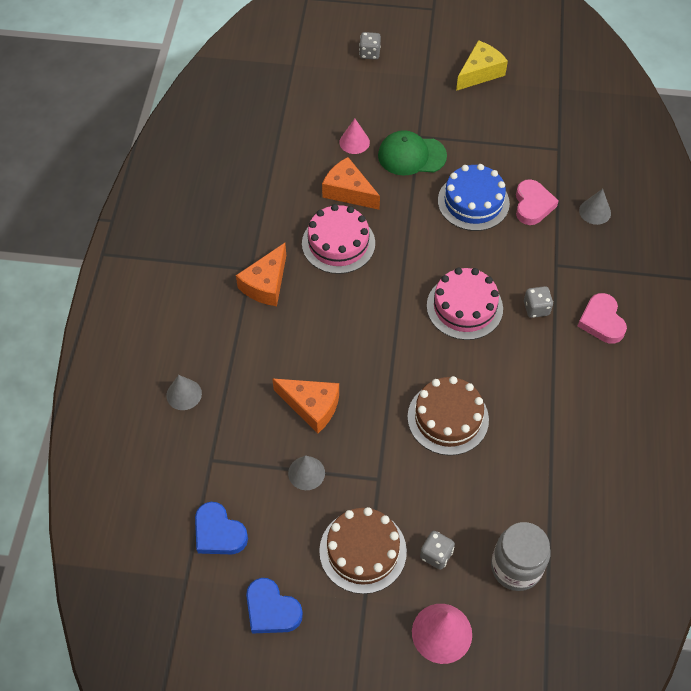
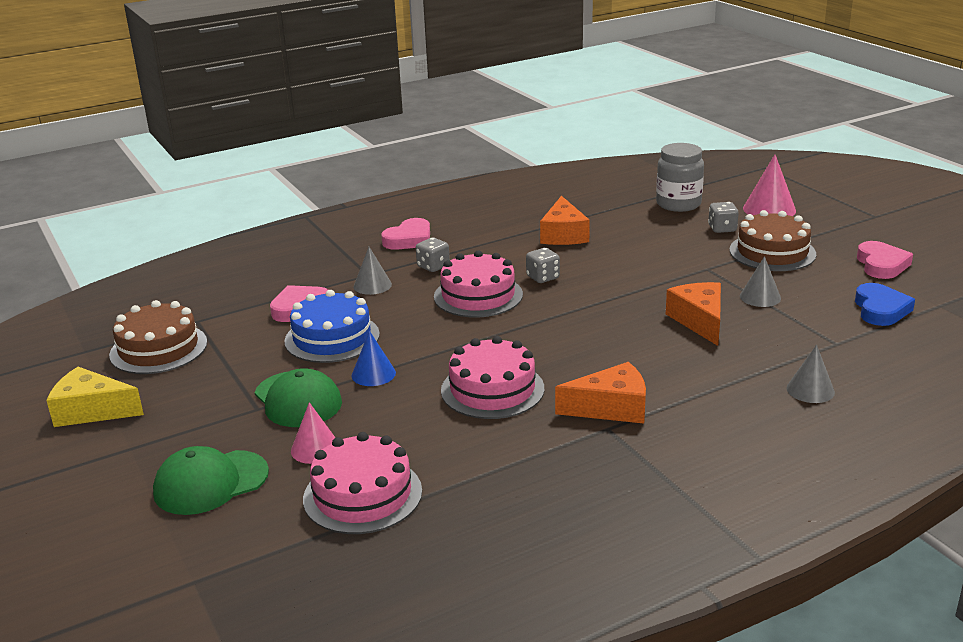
camera: 125 degrees left, 30 degrees down
blue heart [246,578,303,634] -> pink heart [857,241,913,279]
orange cheese [322,157,380,210] -> orange cheese moved to [540,196,590,245]
grey dice [359,32,381,60] -> grey dice moved to [526,248,560,283]
brown cake [407,376,489,455] -> brown cake moved to [109,300,207,374]
grey cone [579,189,611,225] -> grey cone moved to [354,247,392,295]
none -> green cap [153,446,269,515]
none -> pink cake [303,432,422,534]
none -> blue cone [352,331,396,386]

